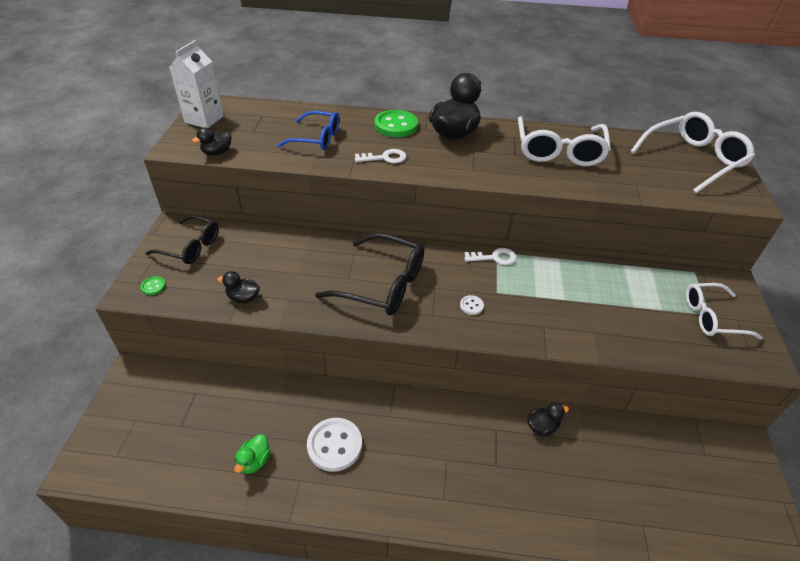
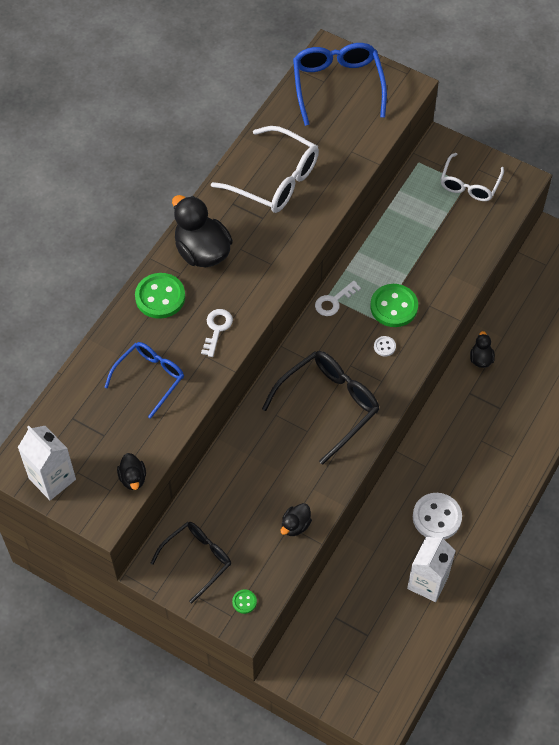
camera: 65 degrees left, 15 degrees up
green duck [234,434,271,474] -> white carton [407,536,456,602]
white key [464,248,517,265] -> white key turned 150 degrees counterclockwise [315,280,361,316]
white glasses [630,112,755,194] -> blue glasses [293,43,387,126]
none -> green button [370,284,418,327]

